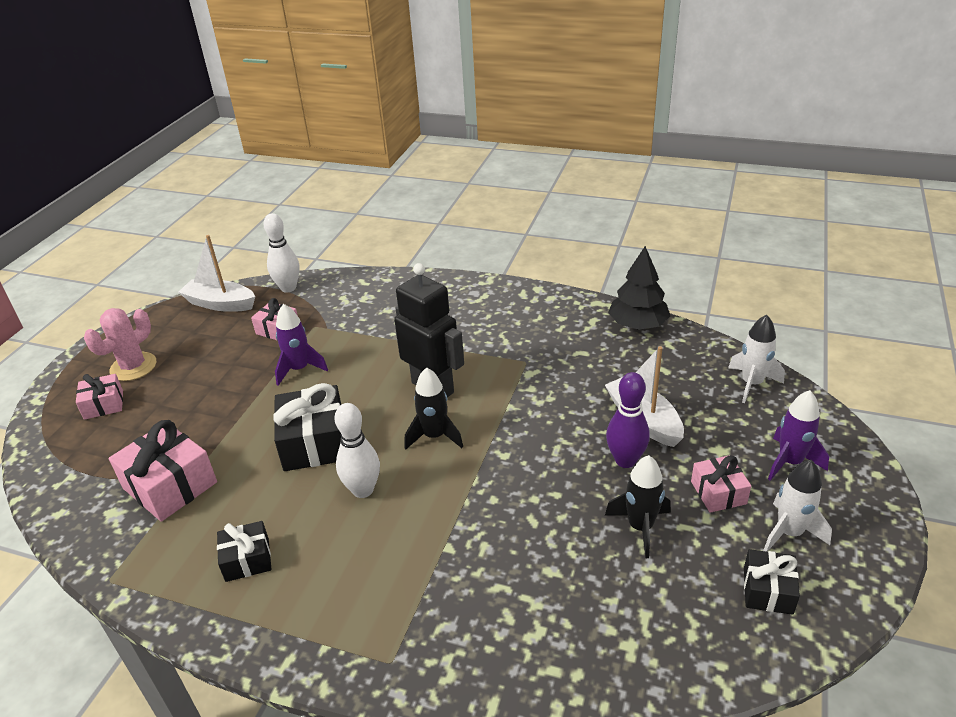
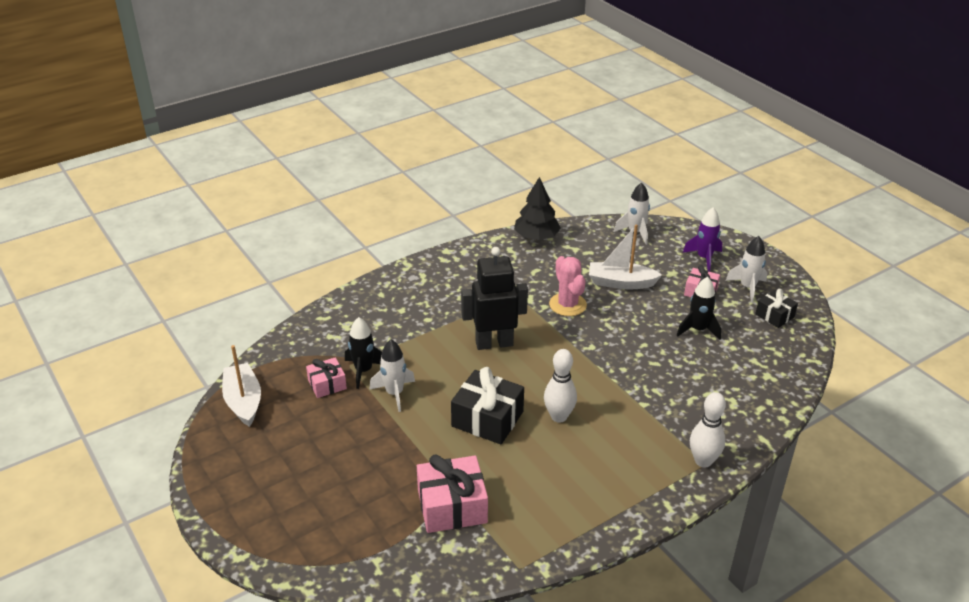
camera: 55 degrees left, 0 degrees up
pink gift [76,374,123,420] -> none
pink cactus [84,308,156,381] -> pink cactus moved to [549,256,587,316]
white boat [178,235,255,312] -> white boat turned 105 degrees clockwise [222,345,261,427]
black gift [217,521,272,582] -> none
white bowling pin [263,213,300,293] -> white bowling pin moved to [690,392,726,468]
purple rocket [275,304,328,386] -> white rocket [369,339,415,412]
black rocket [404,367,463,450] -> black rocket moved to [345,317,382,389]
purple bowling pin [606,372,650,468] -> none

